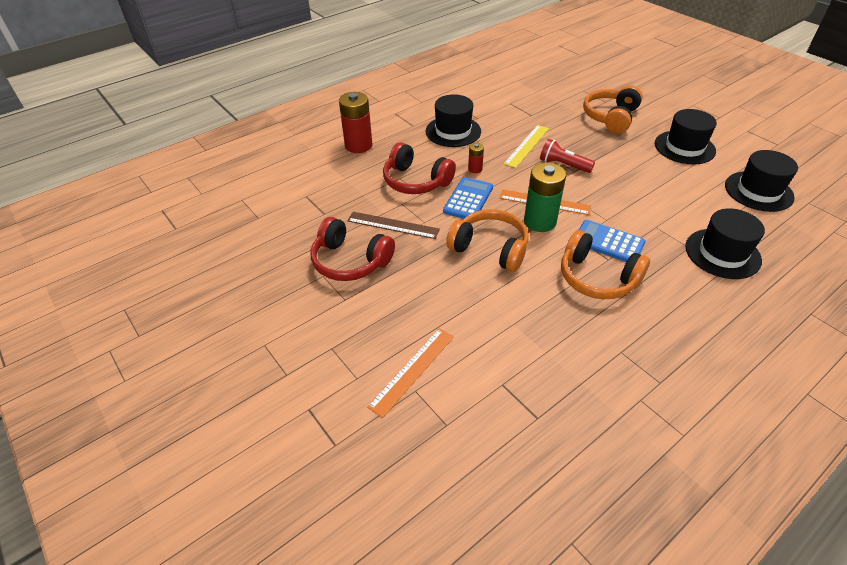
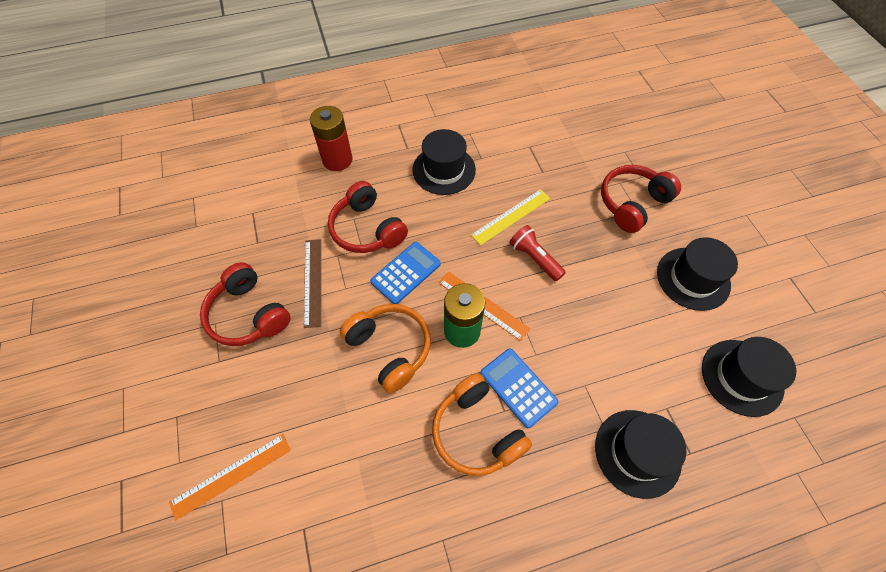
camera: 20 degrees right, 15 degrees up
brown ruler [347,212,440,239] -> brown ruler turned 45 degrees clockwise [304,239,321,328]
red battery [468,143,484,173] -> none
orange headphones [583,85,643,133] -> red headphones [601,165,681,233]

